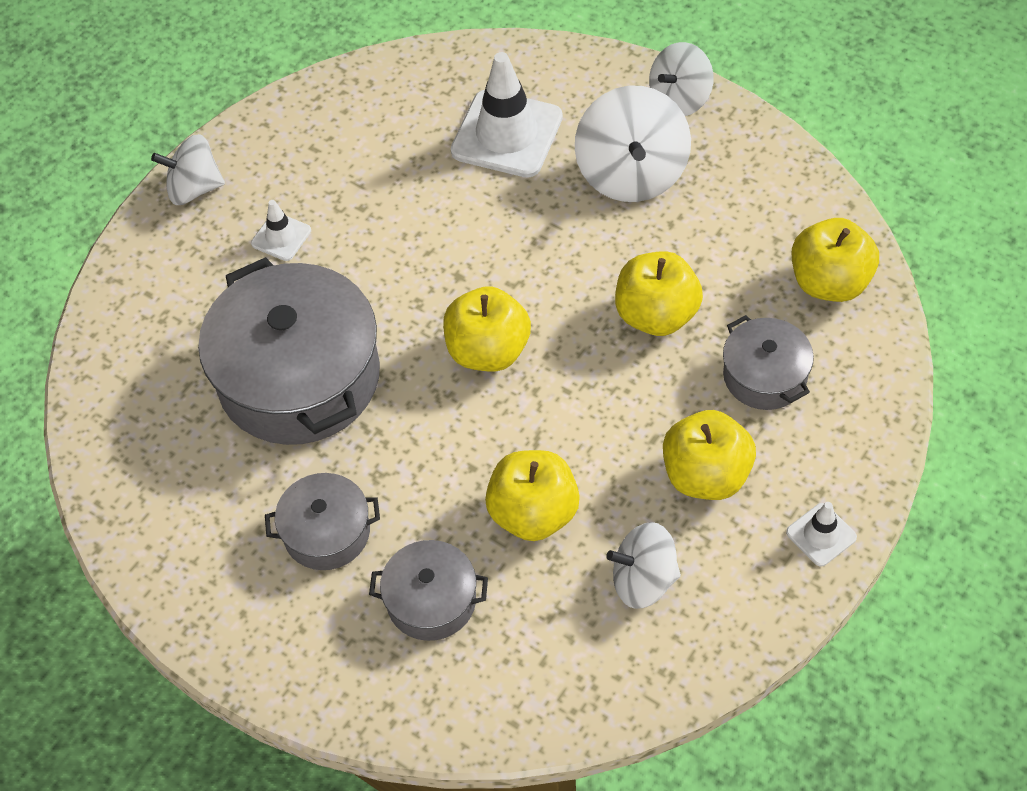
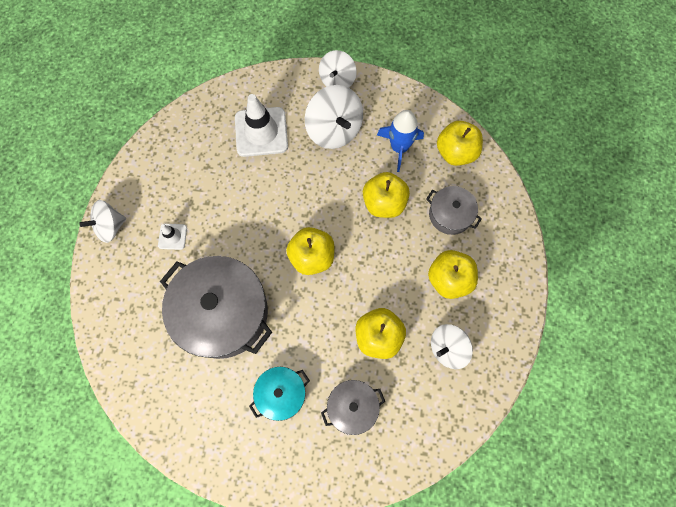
camera: 30 degrees left, 15 degrees up
grey pot [265,473,380,570] -> turquoise pot [249,367,310,421]
white traffic cone [786,502,857,567] -> none
none -> blue rocket [377,110,424,172]

